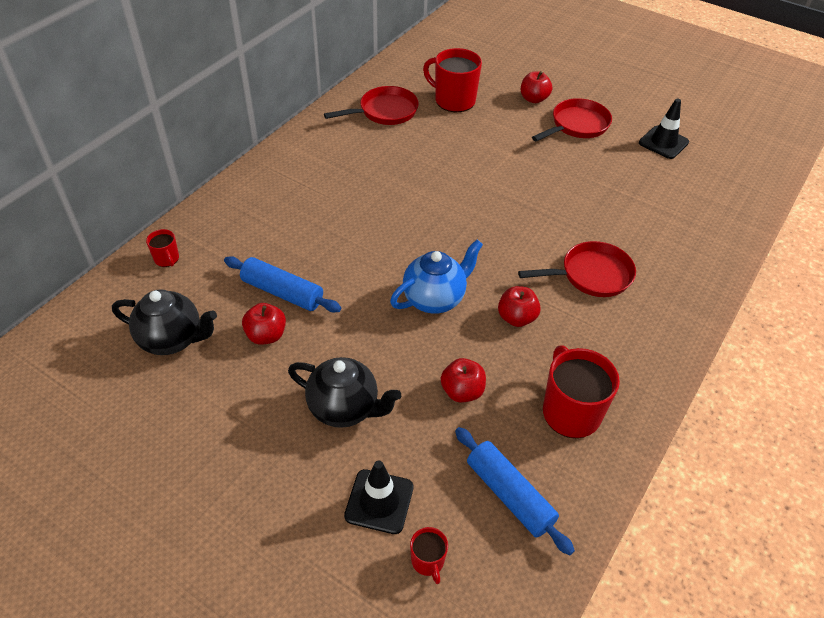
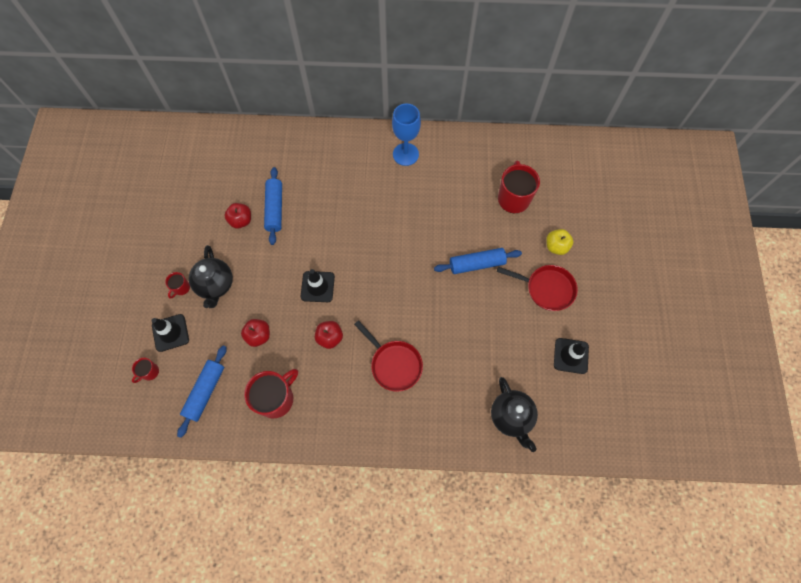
camera: 60 degrees right, 20 degrees up
black teapot [112,289,217,355] -> black teapot moved to [491,377,538,452]
red mug [146,229,179,267] -> red mug moved to [165,272,190,299]
red pan [324,86,419,125] -> none
blue teapot [390,240,483,314] -> black traffic cone [301,269,335,302]
red apple [521,71,552,103] -> yellow apple [546,229,574,255]
none -> blue goblet [392,104,421,166]
none -> blue rolling pin [434,248,522,274]

